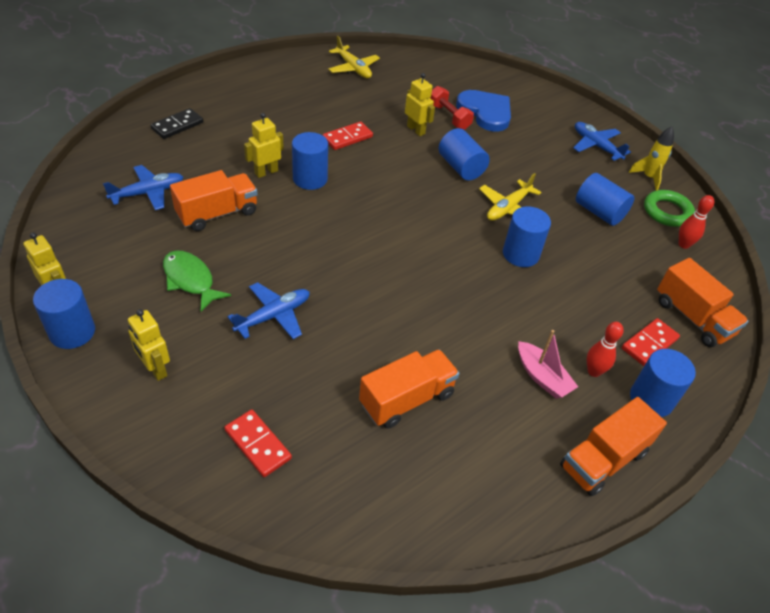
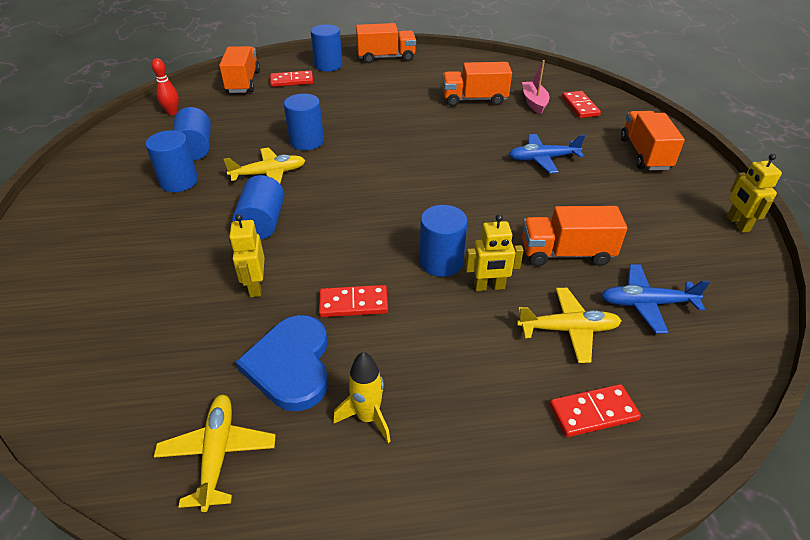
camera: 145 degrees left, 5 degrees down
blue cylinder [33,279,95,349] -> blue cylinder moved to [145,130,198,192]
yellow robot [128,309,170,381] -> orange truck [621,111,685,170]
black domino [150,108,203,139] -> red domino [549,384,641,437]
green fish [163,250,231,312] -> none
red dumbbell [430,86,474,130] -> none
blue heart [456,90,511,132] -> blue heart moved to [236,315,329,411]
pink boat [518,330,578,399] -> pink boat moved to [522,60,549,114]
blue plane [573,122,631,161] -> none
red bowling pin [587,322,624,377] -> none
yellow rocket [629,126,674,191] -> yellow rocket moved to [333,352,391,443]
green ring [644,190,695,227] -> none
none -> yellow plane [517,288,622,363]

